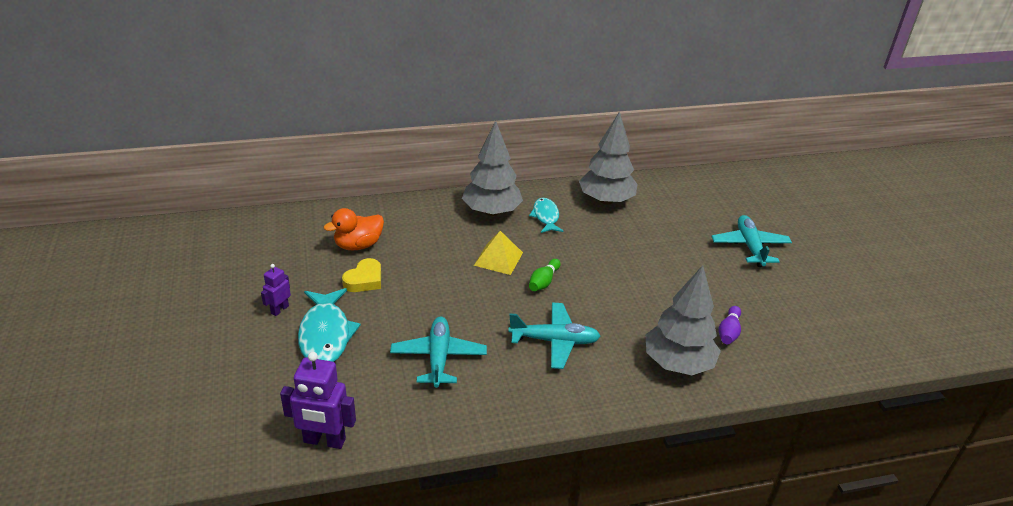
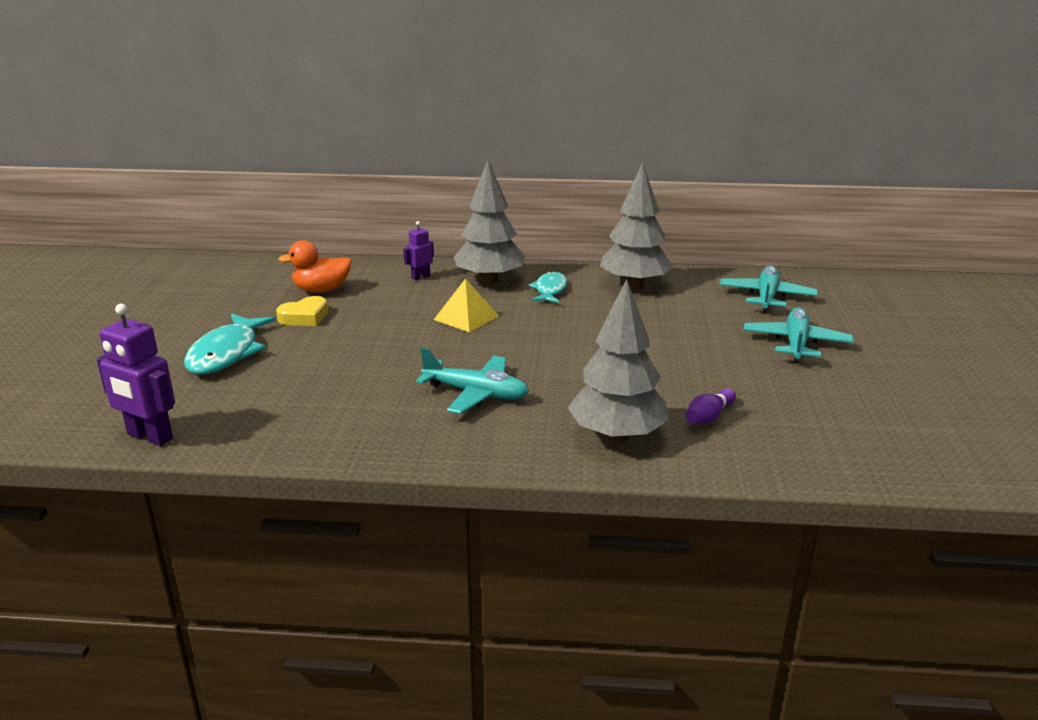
camera: 20 degrees right, 10 degrees down
purple robot [261,264,291,316] -> purple robot moved to [403,221,434,280]
turquoise plane [390,317,487,388] -> turquoise plane moved to [720,266,818,313]
green bowling pin [529,259,561,291] -> none

